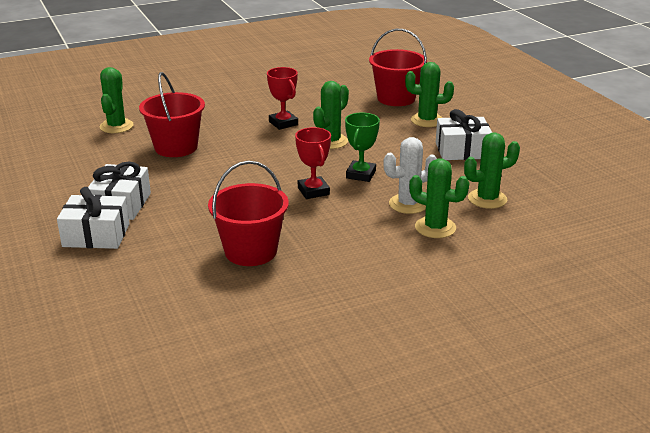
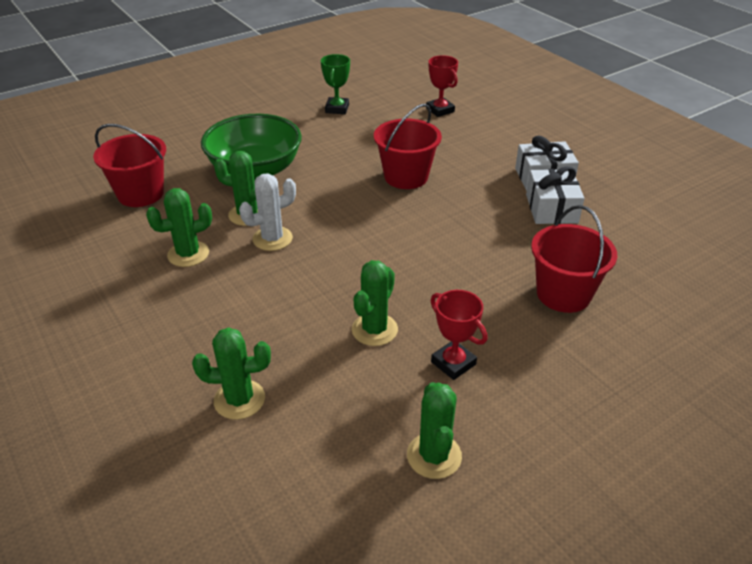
camera: 170 degrees right, 10 degrees up
green cactus [100,67,134,133] -> green cactus moved to [407,382,462,479]
red trophy [295,127,331,199] -> red trophy moved to [426,55,458,117]
green trophy [345,113,380,182] -> green trophy moved to [321,54,350,114]
red bucket [369,29,427,106] -> red bucket moved to [93,124,166,207]
white gift [436,109,492,160] -> none
none -> green bowl [201,114,302,182]

